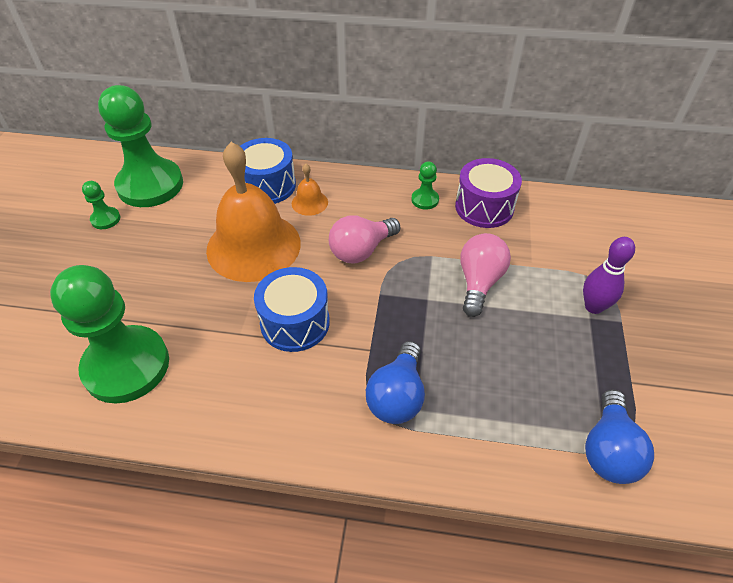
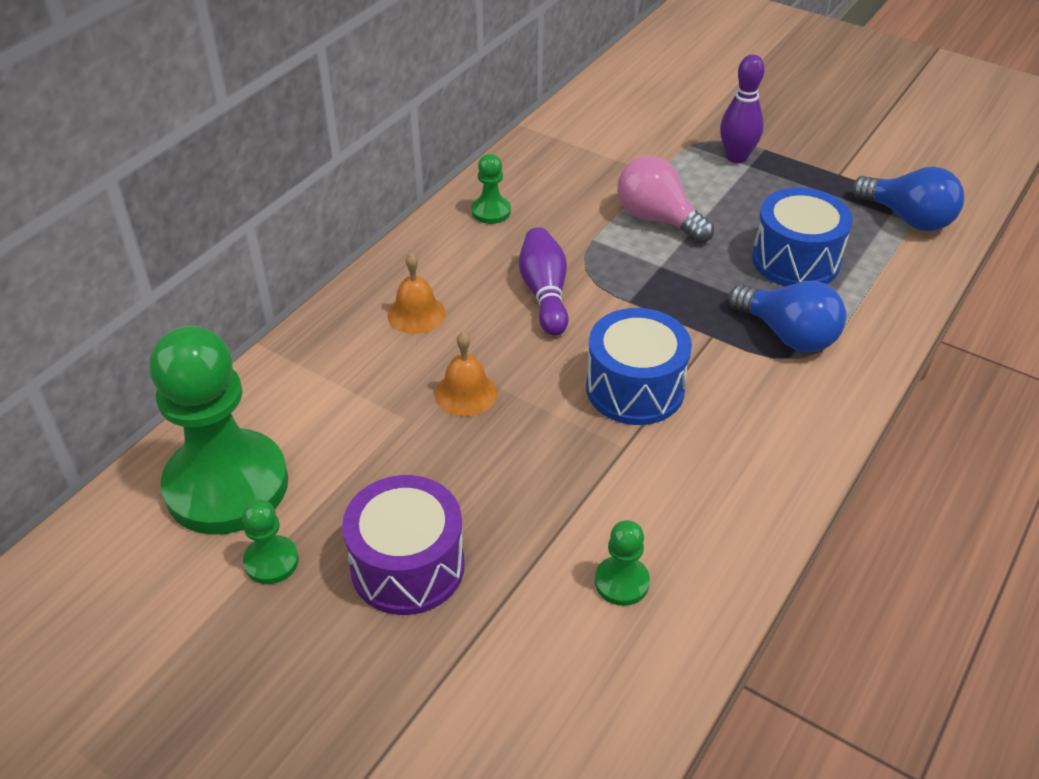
camera: 65 degrees left, 5 degrees down
green pawn [50,265,169,403] -> green pawn [595,520,650,606], size x0.42
orange bell [206,142,301,282] -> orange bell [435,332,497,416], size x0.42
blue drum [240,138,296,204] -> blue drum moved to [752,187,853,287]
pink light bulb [329,215,400,264] -> purple bowling pin [519,227,569,336]
purple drum [455,158,522,228] -> purple drum moved to [342,475,465,615]

